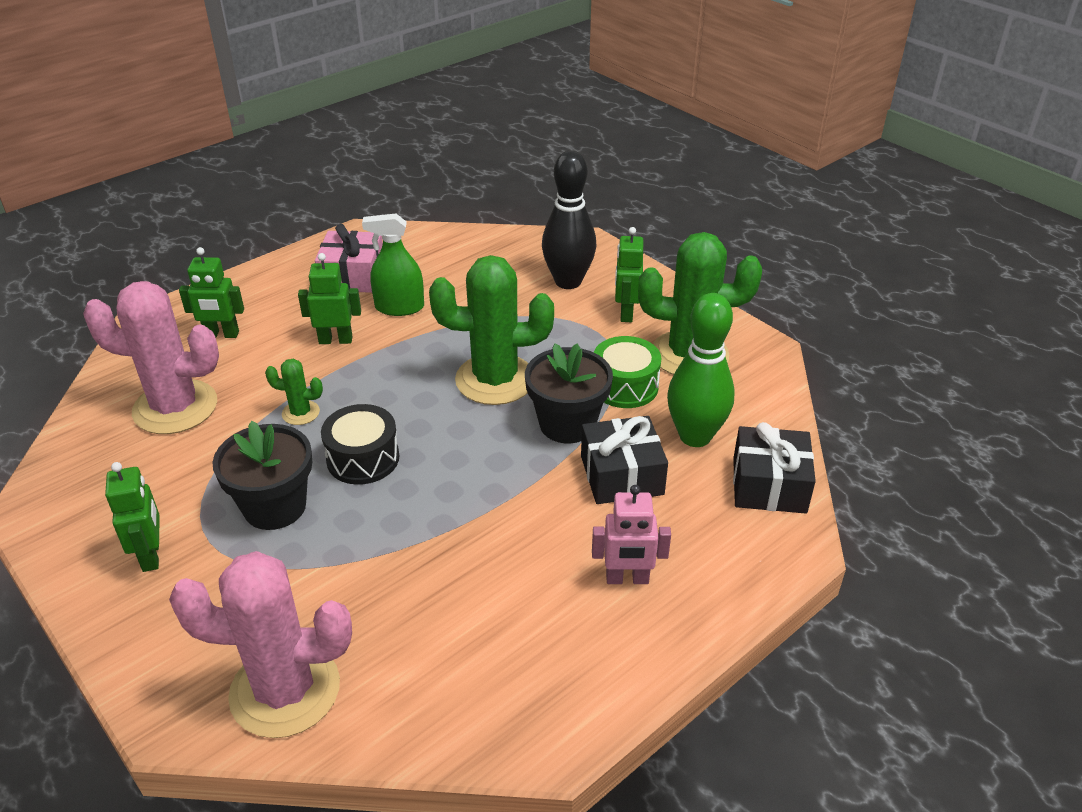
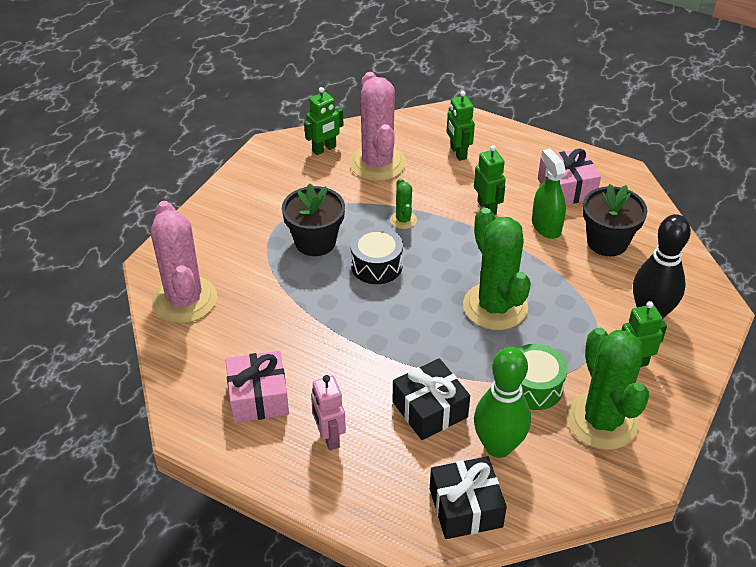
camera: 70 degrees right, 5 degrees up
green robot [105,462,160,572] -> green robot moved to [304,87,344,155]
black flower pot [525,343,613,443] -> black flower pot moved to [583,184,647,256]
none -> pink gift [225,351,289,423]

